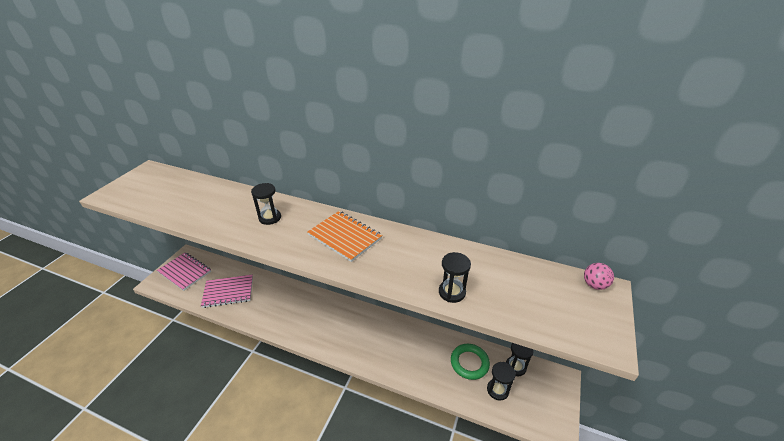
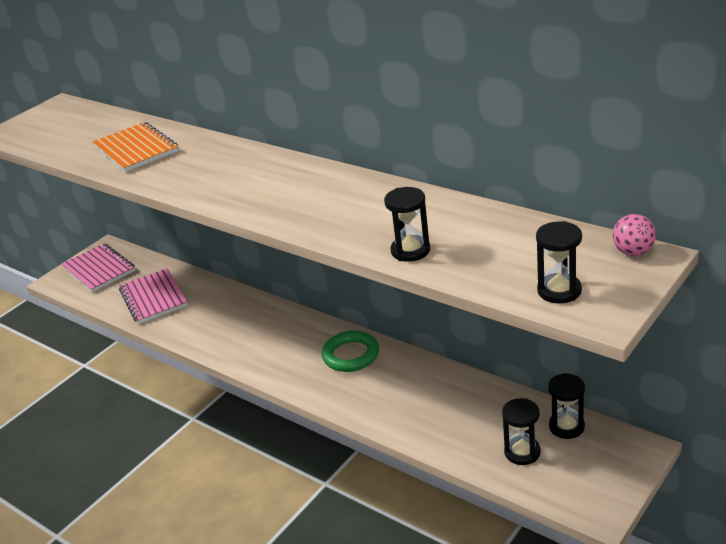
camera: 20 degrees right, 5 degrees down
pink notebook [201,275,253,308] -> pink notebook turned 60 degrees clockwise [119,268,188,324]
black hourglass [251,183,281,225] -> black hourglass moved to [536,221,582,304]
orange notebook [307,211,382,262] -> orange notebook moved to [93,122,179,172]
green ring [451,344,490,380] -> green ring moved to [322,331,379,372]

